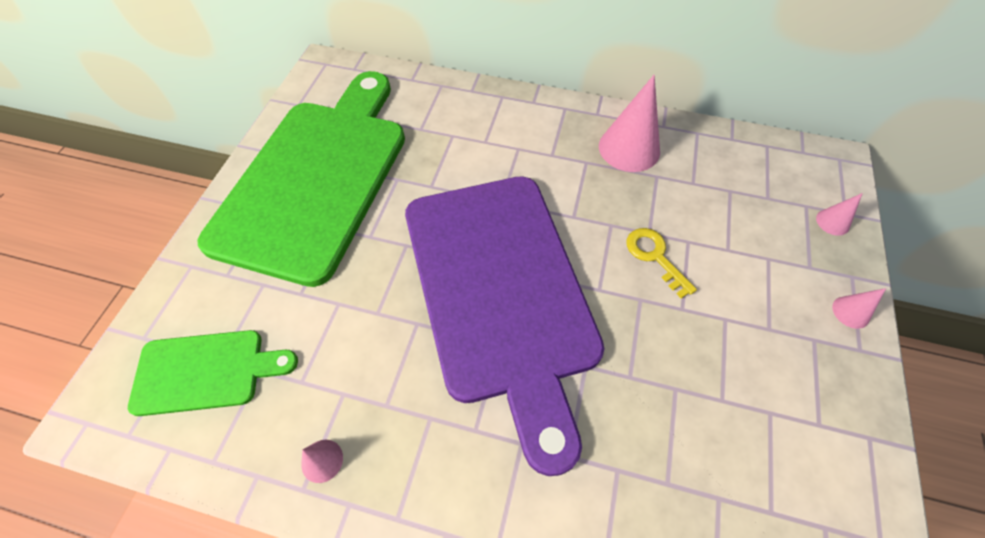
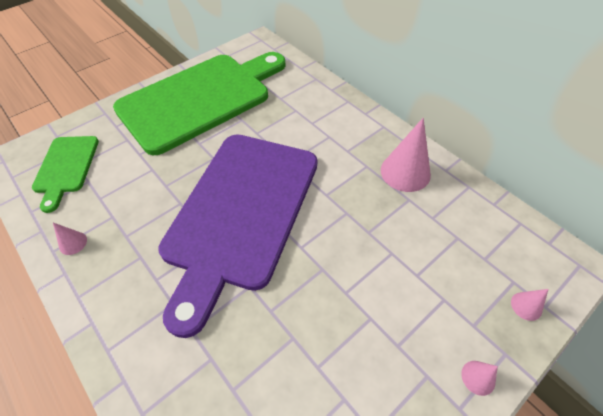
camera: 35 degrees right, 5 degrees down
green cutting board [128,330,298,416] -> green cutting board turned 60 degrees clockwise [32,136,99,213]
yellow key [626,228,697,298] -> none

